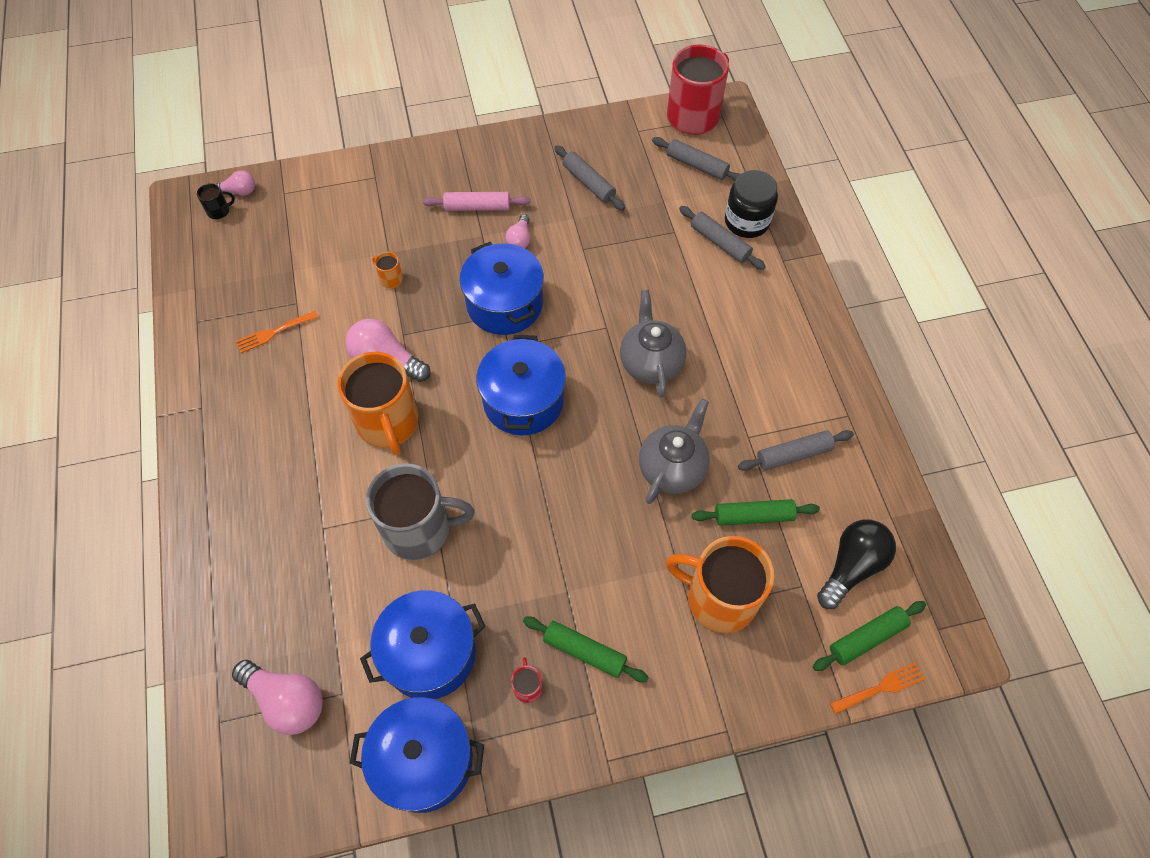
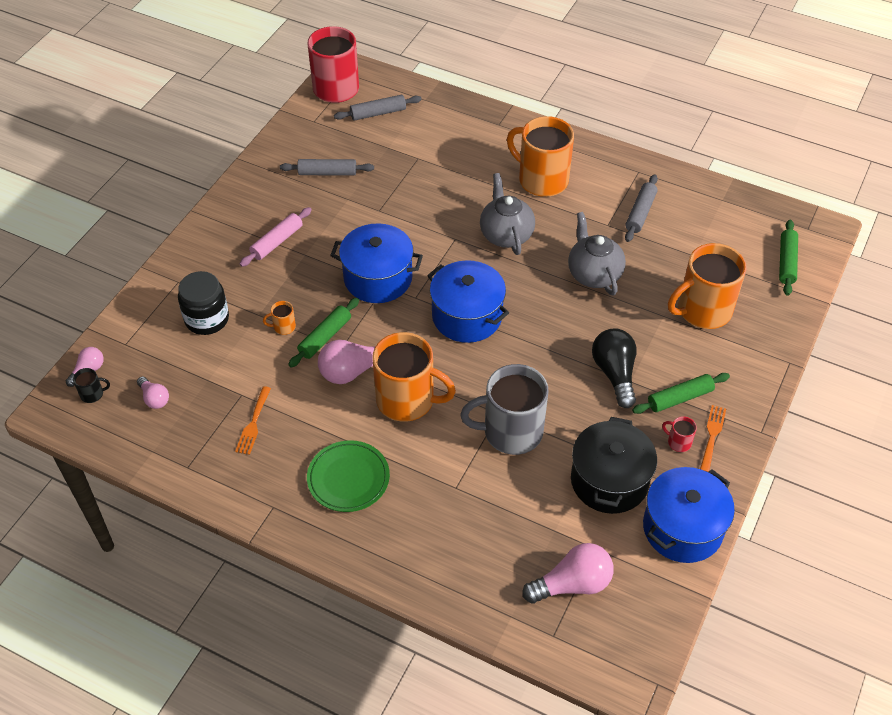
camera: 50 degrees left, 10 degrees down
black mug [197,183,235,219] -> black mug turned 60 degrees clockwise [73,368,110,403]
blue pot [360,590,486,699] -> black pot [571,417,657,514]
grey mug [366,463,475,560] -> grey mug turned 135 degrees counterclockwise [460,364,549,455]
pink light bulb [505,214,530,248] -> pink light bulb moved to [137,377,169,409]
grey teapot [620,290,687,398] -> grey teapot turned 45 degrees clockwise [480,173,535,255]
grey rolling pin [679,206,766,270] -> none
green rolling pin [692,499,820,525] -> green rolling pin moved to [288,298,359,368]
black jar [725,170,778,238] -> black jar moved to [178,271,229,335]
black light bulb [817,519,896,609] -> black light bulb moved to [592,328,637,408]
orange fork [830,662,925,714] -> orange fork moved to [700,405,726,472]
none -> green plate [307,440,390,512]
none -> orange mug [507,116,574,197]

